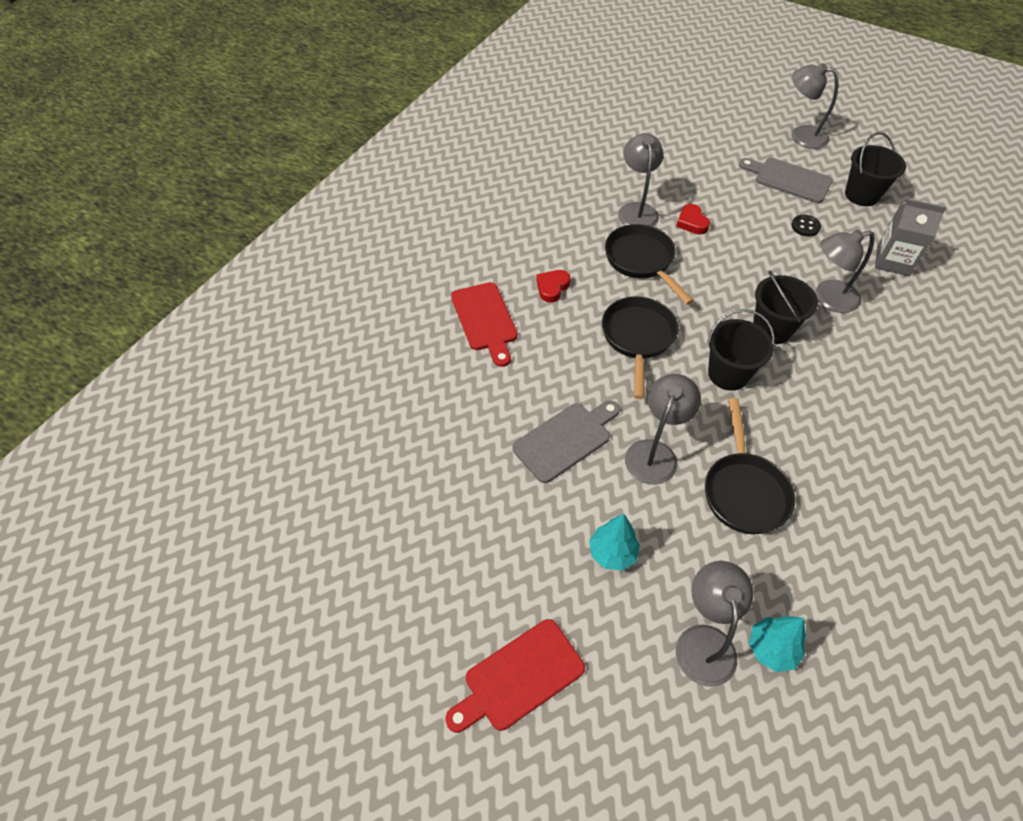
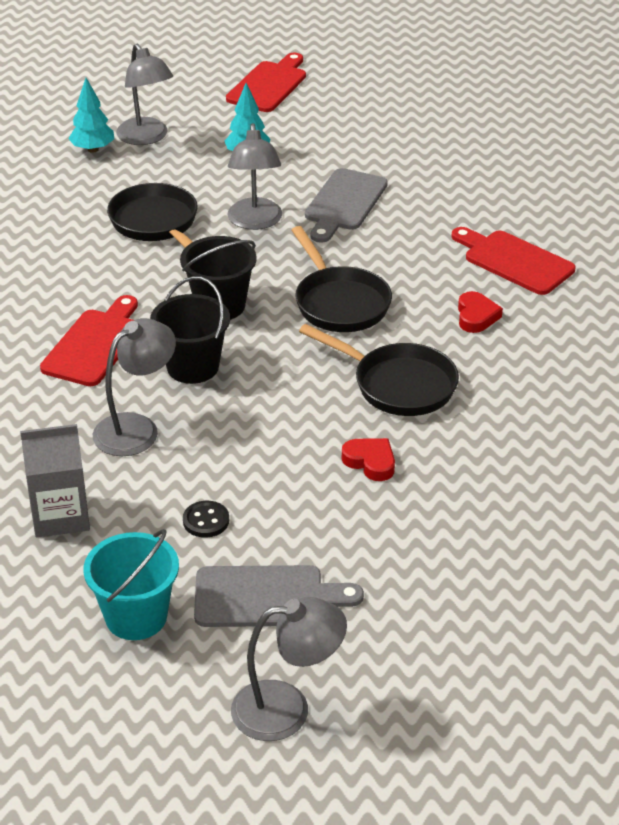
camera: 150 degrees right, 15 degrees down
grey lamp [618,133,663,227] -> none
black bucket [845,132,906,206] -> turquoise bucket [83,529,179,640]
none -> red cutting board [40,295,138,386]

